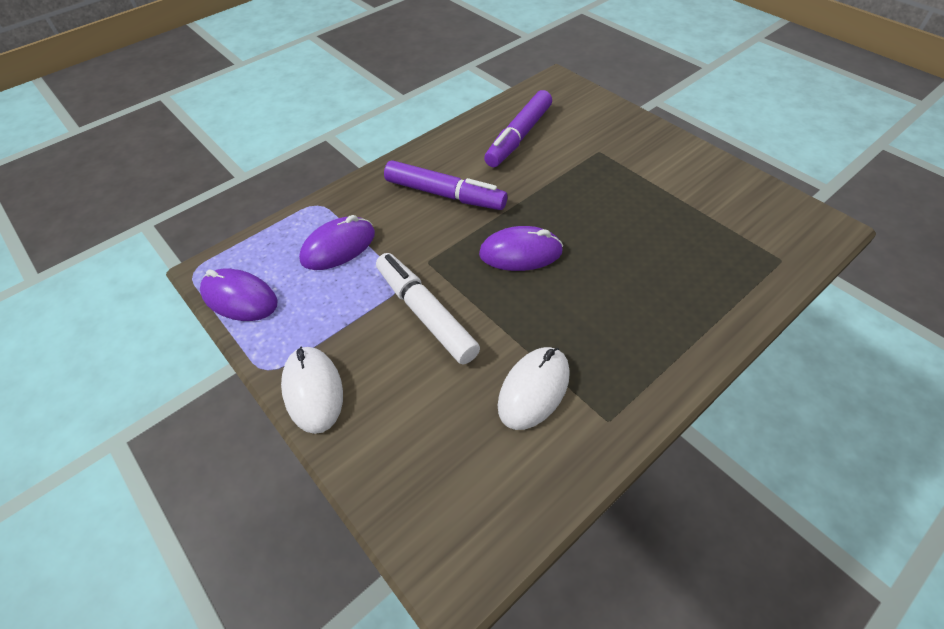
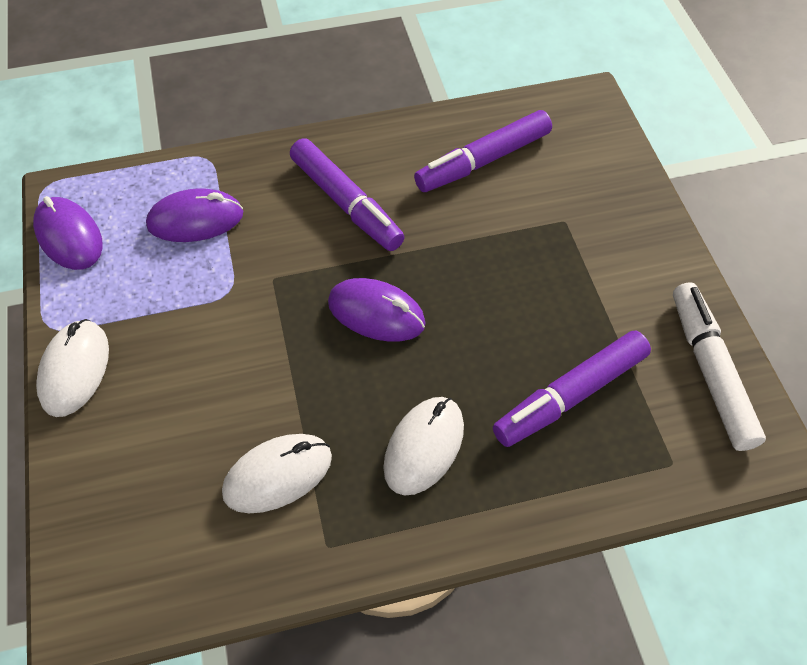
camera: 25 degrees right, 5 degrees up
white marker [376,253,480,364] -> white marker moved to [673,282,766,451]
none -> white mouse [383,397,464,495]
none -> purple marker [493,331,651,447]

